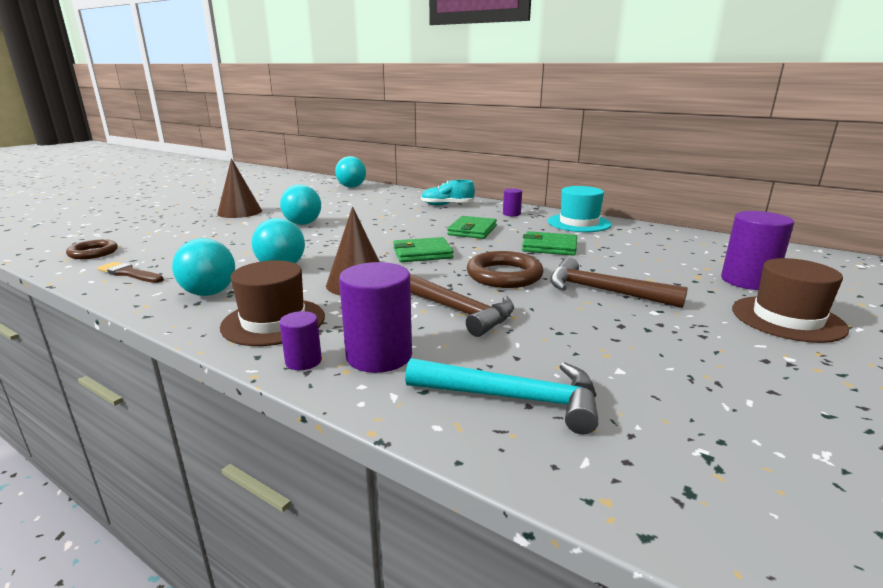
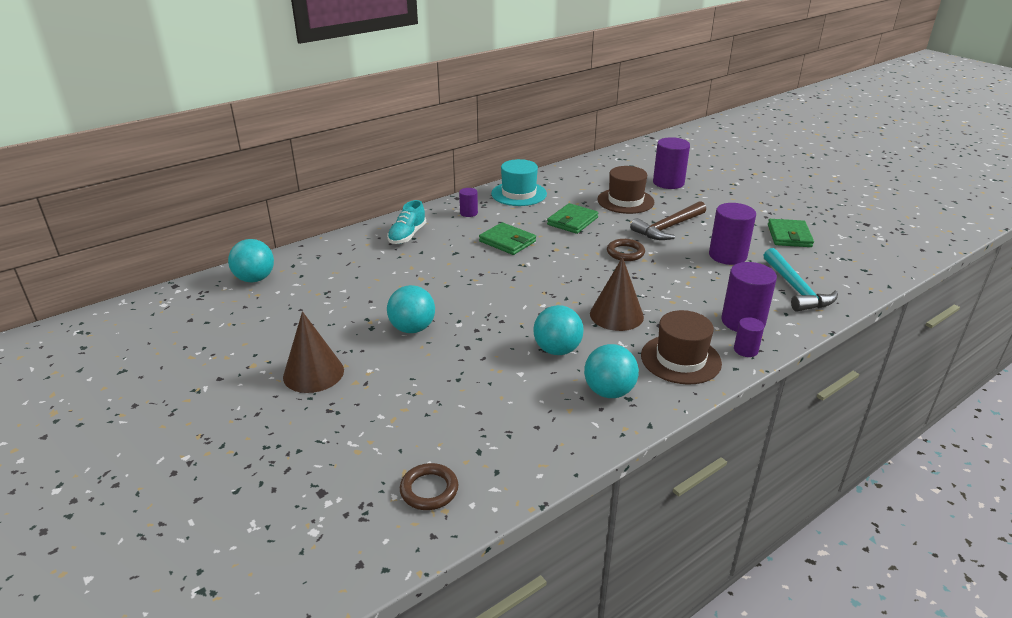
camera: 70 degrees left, 10 degrees up
brown brush [98,262,164,283] -> none
green wallet [393,237,454,262] -> green wallet moved to [768,219,814,247]
turquoise hammer [405,358,599,434] -> turquoise hammer turned 135 degrees clockwise [763,248,838,312]
brown hammer [410,274,514,337] -> none
brown ring [467,251,544,288] -> brown ring [607,239,645,261], size x0.65
brown hat [732,258,849,343] -> brown hat moved to [598,166,654,214]
none -> purple cylinder [709,203,756,265]

